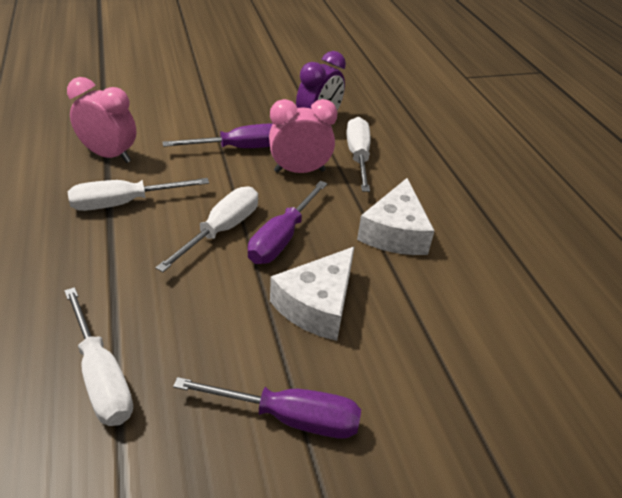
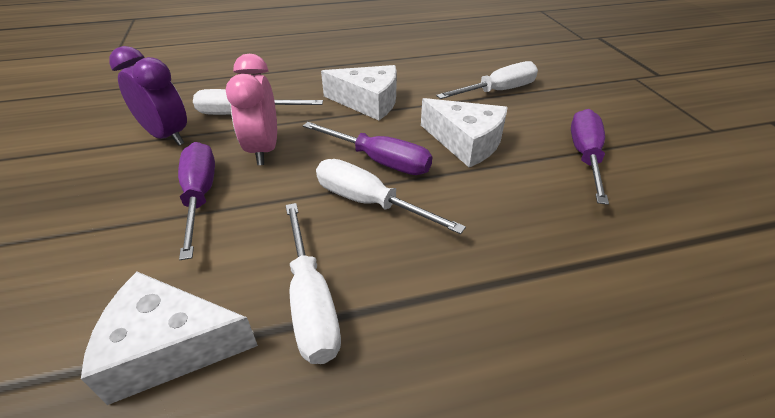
camera: 85 degrees left, 0 degrees up
white screwdriver [64,287,133,426] -> white screwdriver moved to [436,61,538,99]
pink clock [67,77,136,163] -> white cheese [81,272,258,405]

